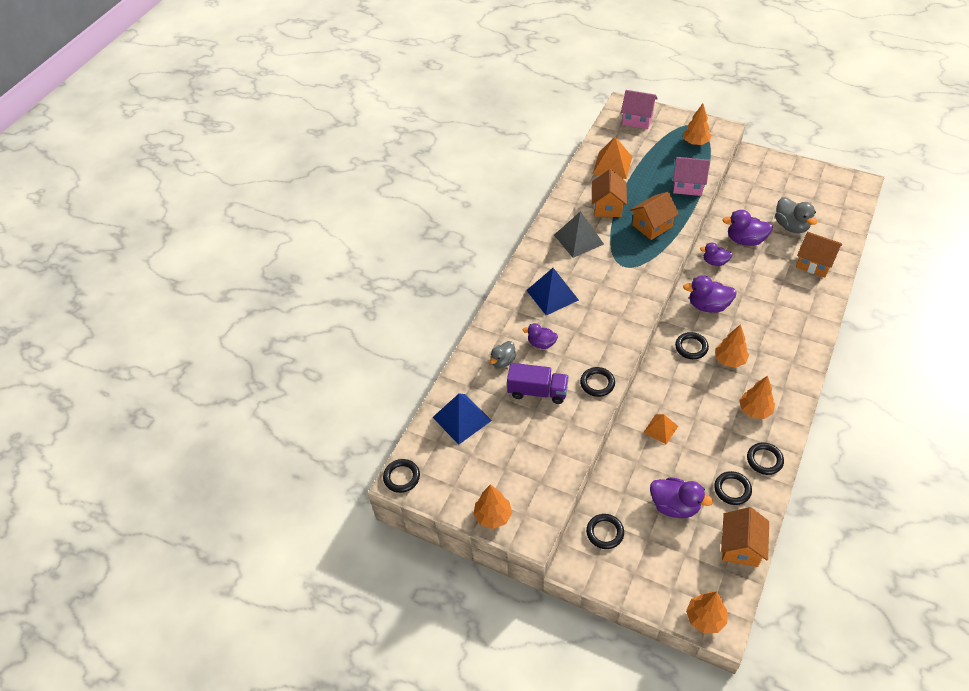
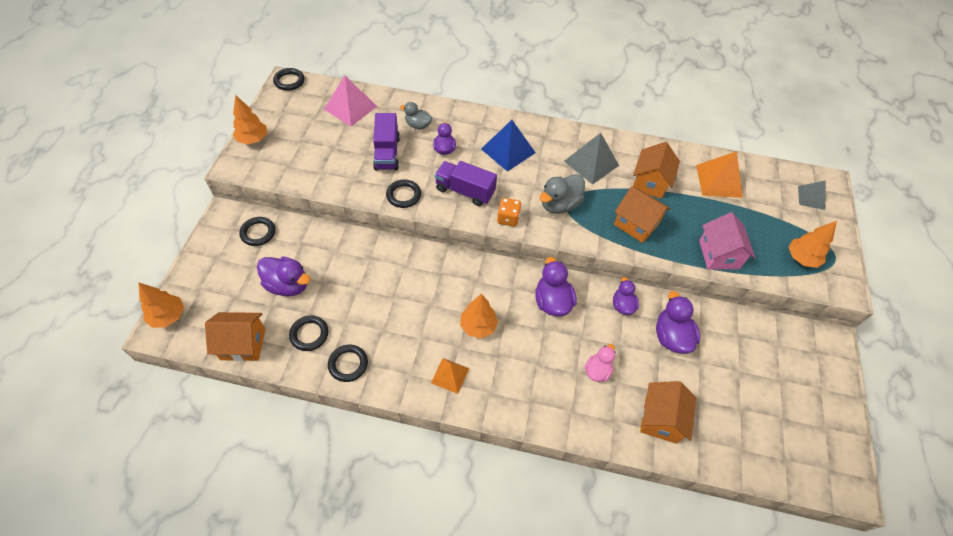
camera: 70 degrees right, 5 degrees up
blue pyramid [433,393,492,445] -> pink pyramid [324,75,377,126]
orange house [592,169,627,217] -> orange house turned 60 degrees counterclockwise [633,142,680,199]
pink house [621,90,658,129] -> grey pyramid [798,180,826,210]
orange pyramid [643,414,678,445] -> orange pyramid moved to [431,358,469,394]
purple duck [650,477,713,518] -> purple duck turned 75 degrees counterclockwise [257,256,310,296]
black ring [675,332,709,359] -> none
orange tree [739,376,775,419] -> none
grey duck [775,197,817,233] -> grey duck moved to [539,174,585,214]
none -> purple truck [435,161,497,206]
none -> orange dice [497,198,522,227]
none -> pink duck [585,344,615,382]

